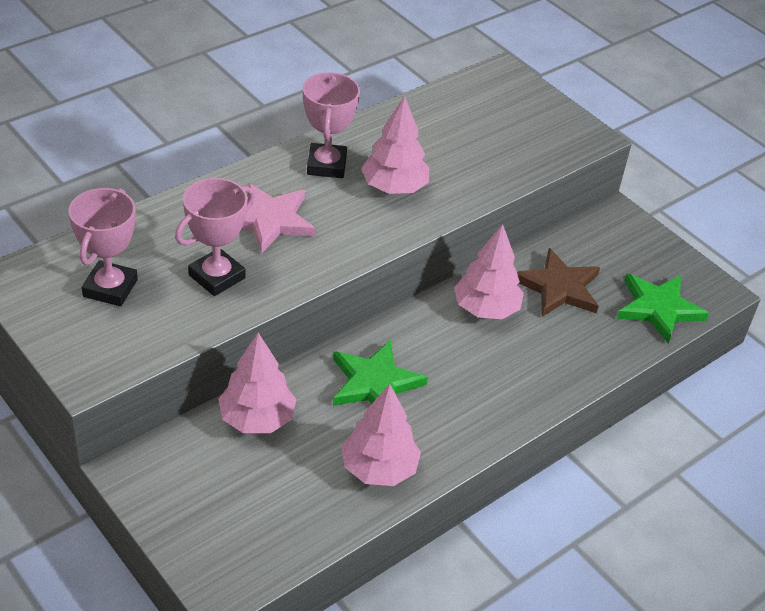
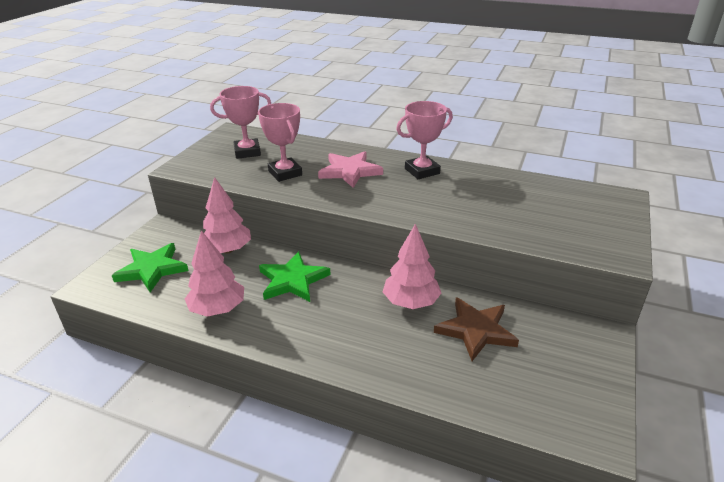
camera: 65 degrees right, 10 degrees down
pink trophy [175,178,255,296] -> pink trophy turned 45 degrees clockwise [258,103,302,182]
pink tree [361,96,429,194] -> none
green star [617,274,709,344] -> green star moved to [112,243,189,292]

